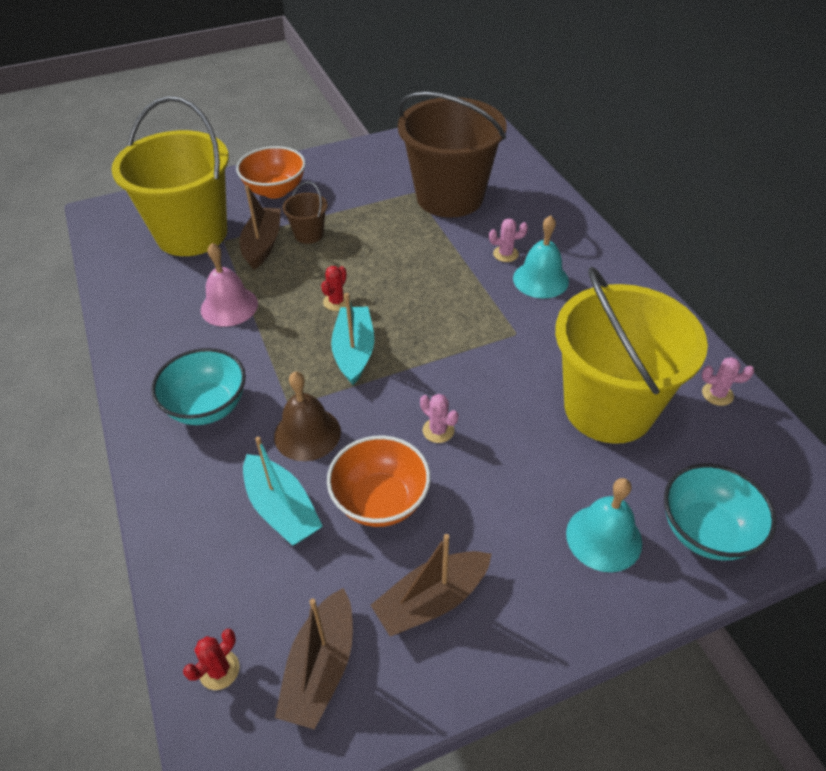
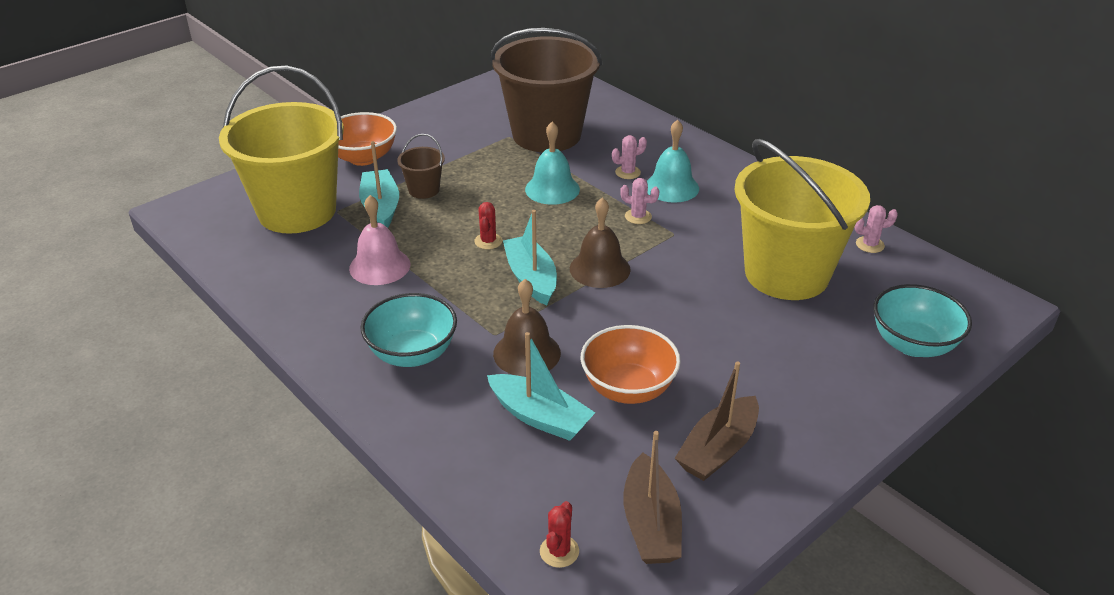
camera: 20 degrees left, 10 degrees down
brown boat [240,185,281,270] -> turquoise boat [359,141,399,228]
pink cactus [420,394,458,443] -> pink cactus moved to [620,178,660,224]
turquoise bell [566,478,642,572] -> turquoise bell moved to [525,122,580,205]
none -> brown bell [570,197,631,288]

